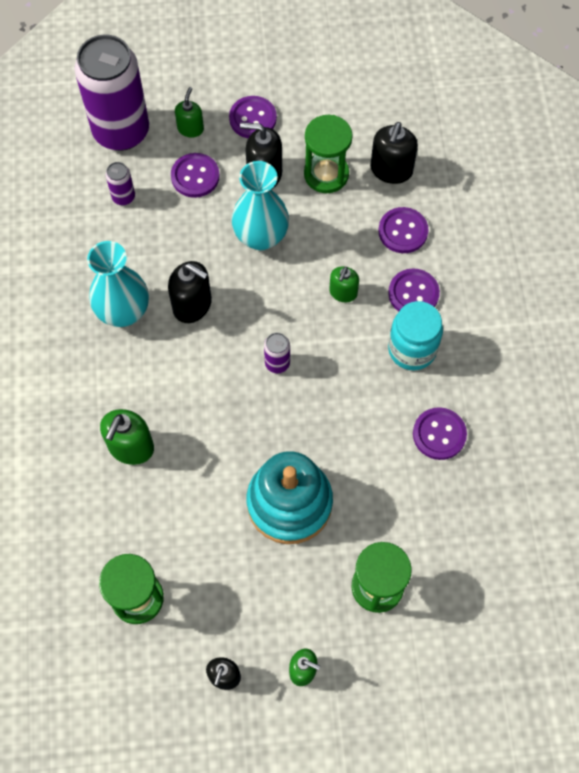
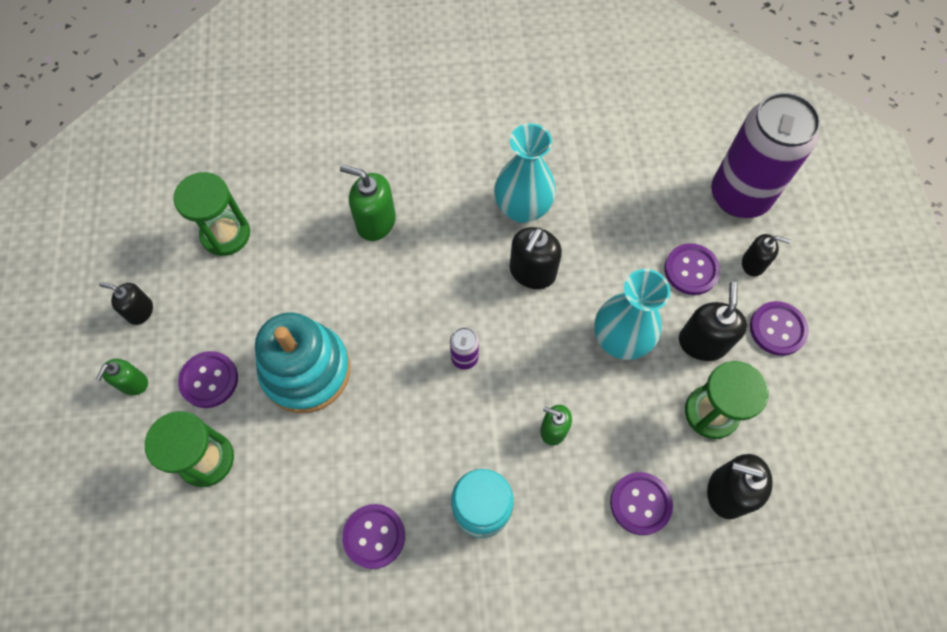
camera: 90 degrees right, 0 degrees up
purple can [106,162,135,205] -> none
green soap dispenser [175,87,204,138] -> black soap dispenser [742,234,791,277]
purple button [388,268,440,312] -> purple button moved to [178,351,238,408]

